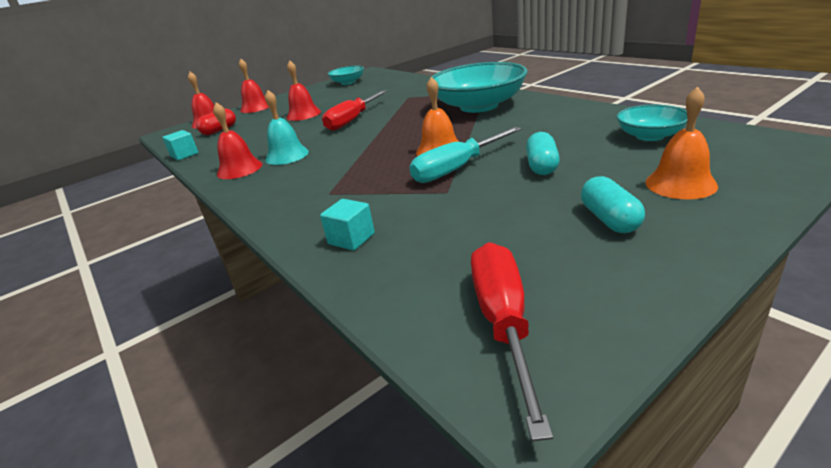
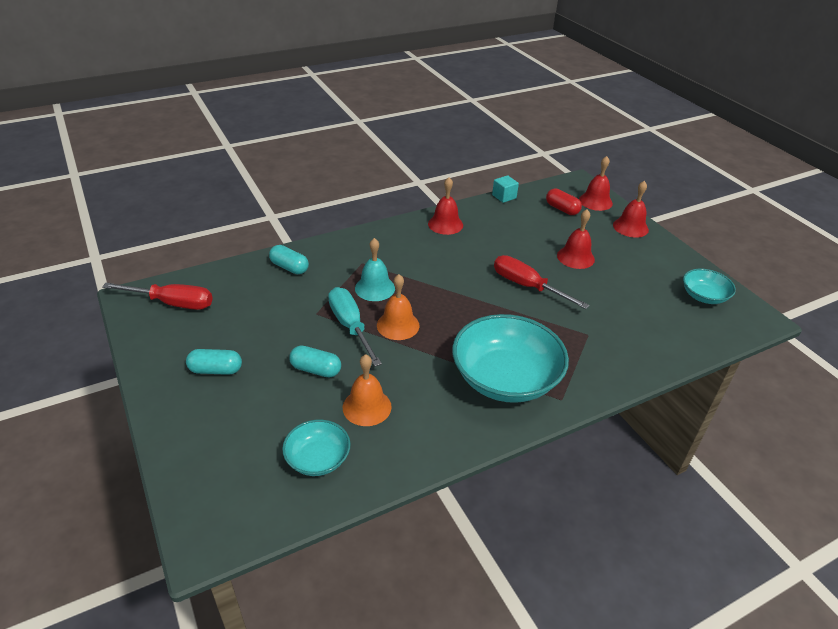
camera: 95 degrees right, 10 degrees up
turquoise bell [265,90,309,165] -> turquoise bell moved to [355,238,395,301]
turquoise cube [320,199,375,251] -> turquoise capsule [269,245,309,274]
orange bell [645,86,718,199] -> orange bell moved to [343,354,392,426]

